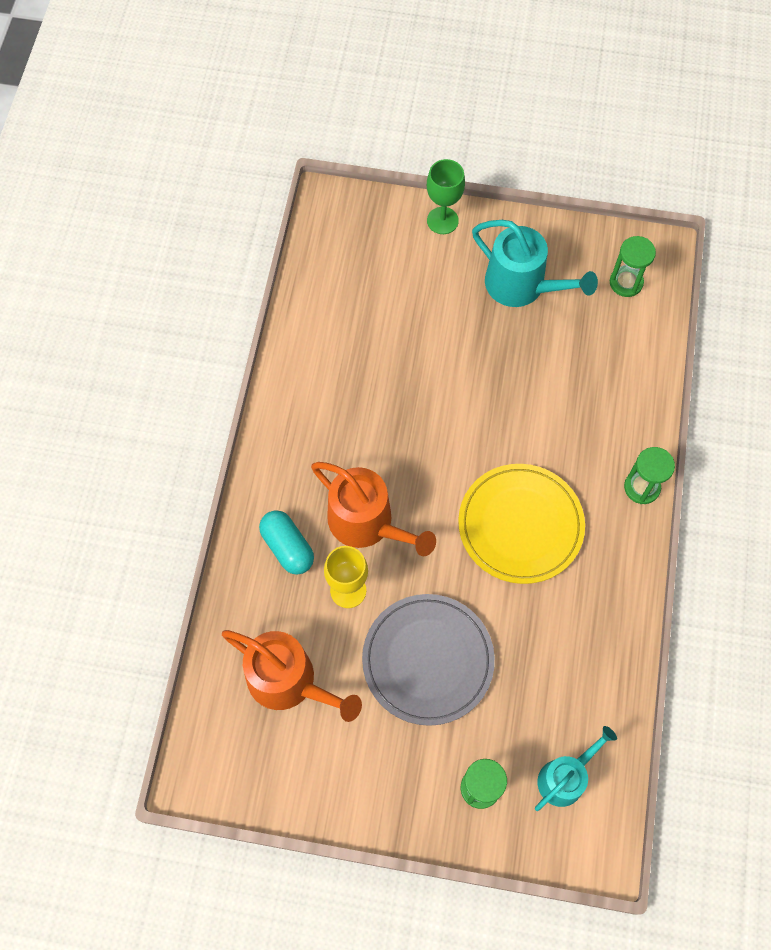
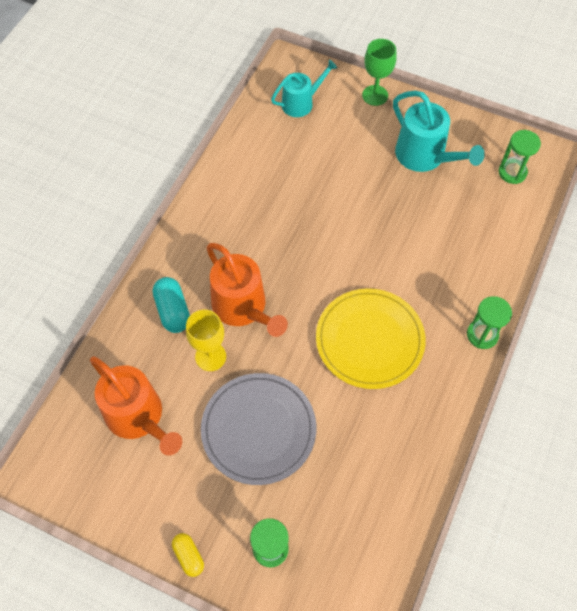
camera: 15 degrees right, 5 degrees down
turquoise watering can [535,726,617,811] -> turquoise watering can moved to [271,59,338,117]
none -> yellow capsule [172,533,204,577]

